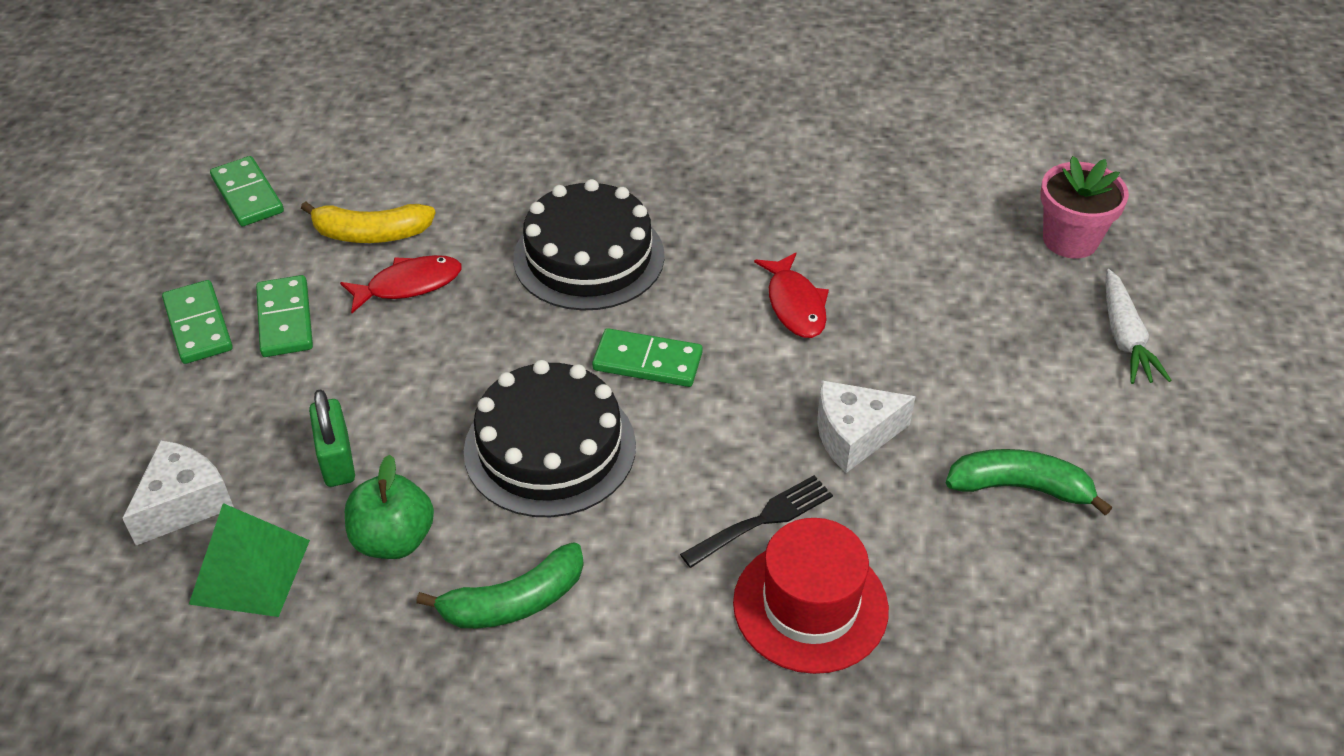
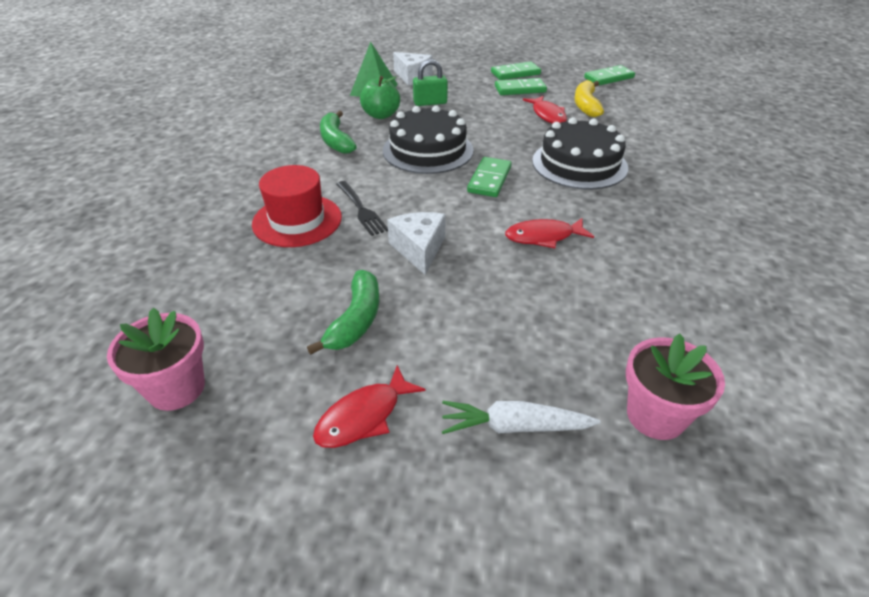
camera: 95 degrees right, 5 degrees down
none -> pink flower pot [107,308,205,411]
none -> red fish [313,365,426,448]

